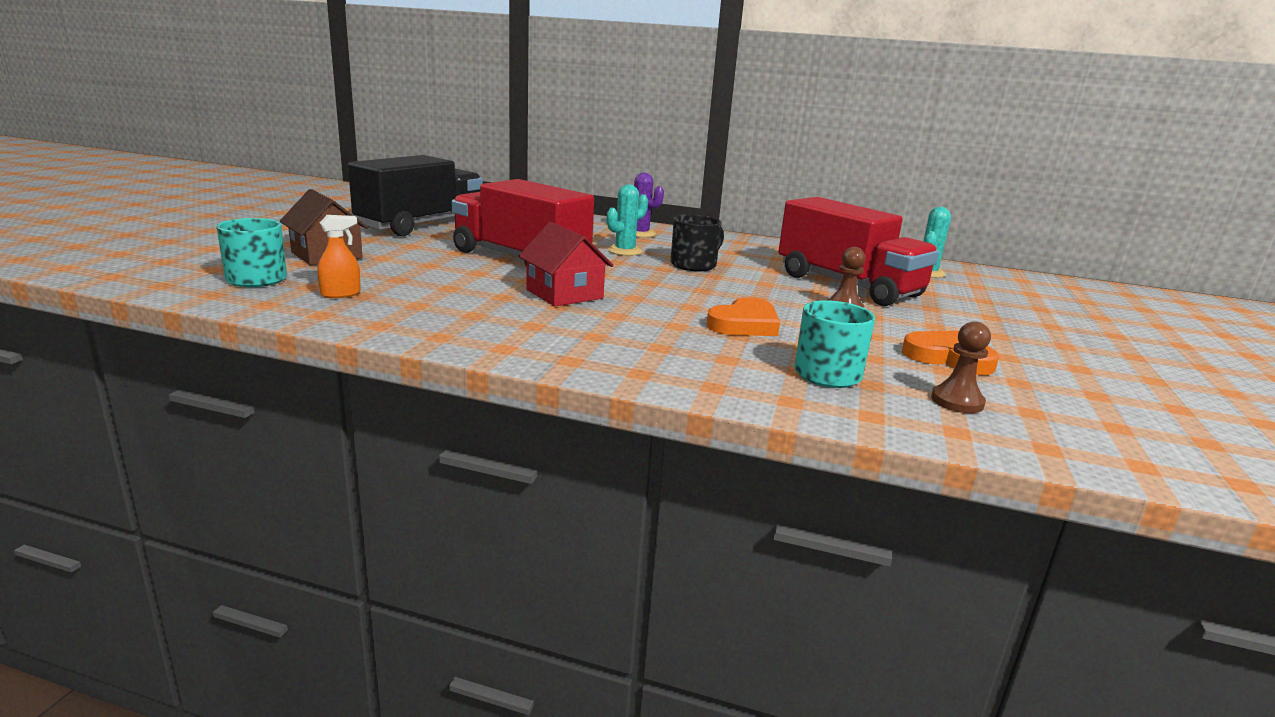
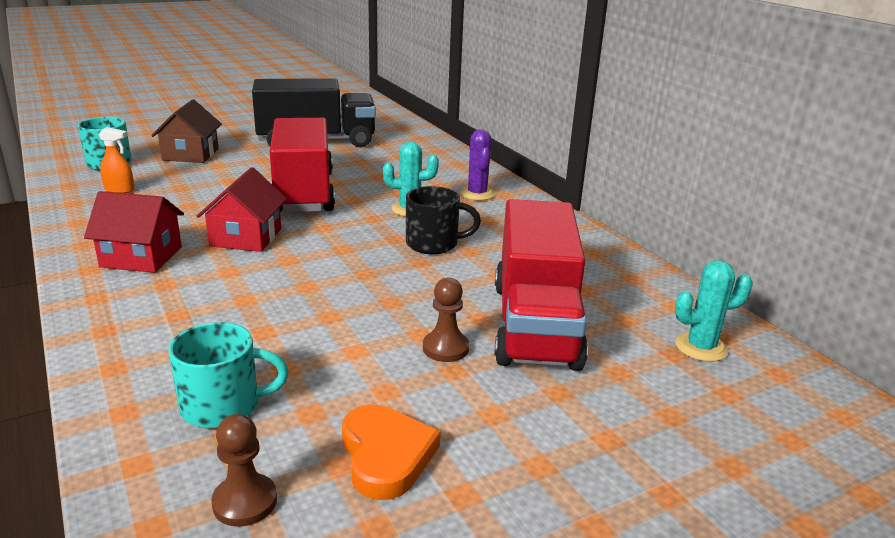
camera: 45 degrees right, 5 degrees up
orange heart [706,298,780,336] -> none
none -> red house [84,191,184,273]

